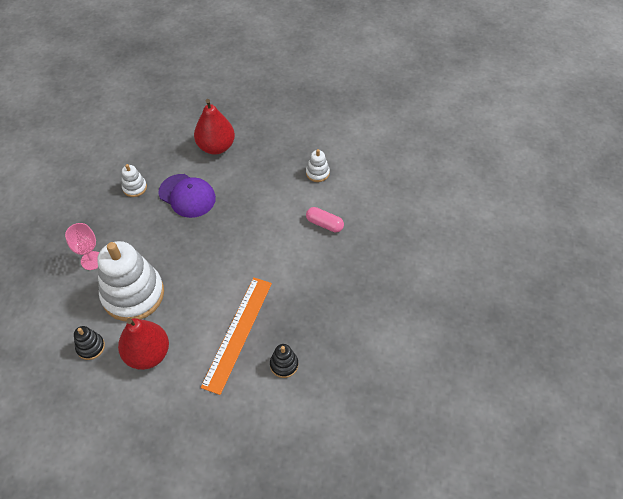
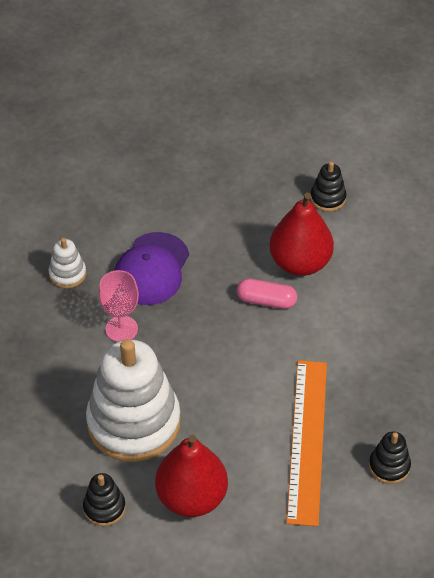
camera: 15 degrees left, 5 degrees down
pink goblet [65,223,99,270] -> pink goblet moved to [98,270,139,342]
purple cap [158,174,216,218] -> purple cap turned 90 degrees clockwise [114,232,189,305]
red pear [194,99,235,155] -> red pear moved to [269,193,334,276]
white stacking toy [306,149,330,182] -> black stacking toy [310,162,346,212]
pink capsule [306,207,344,232] -> pink capsule moved to [237,278,297,309]

